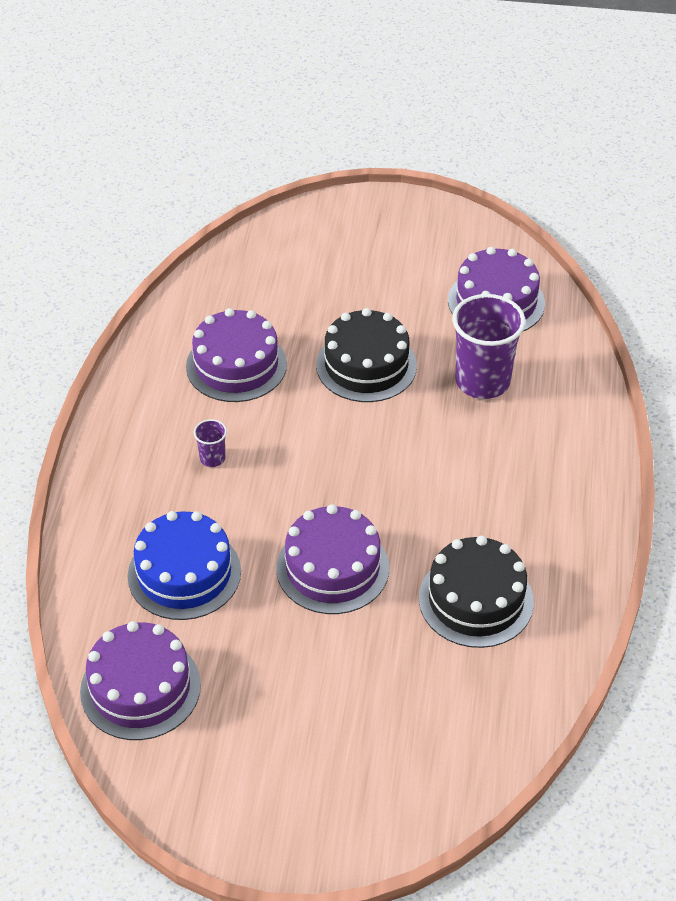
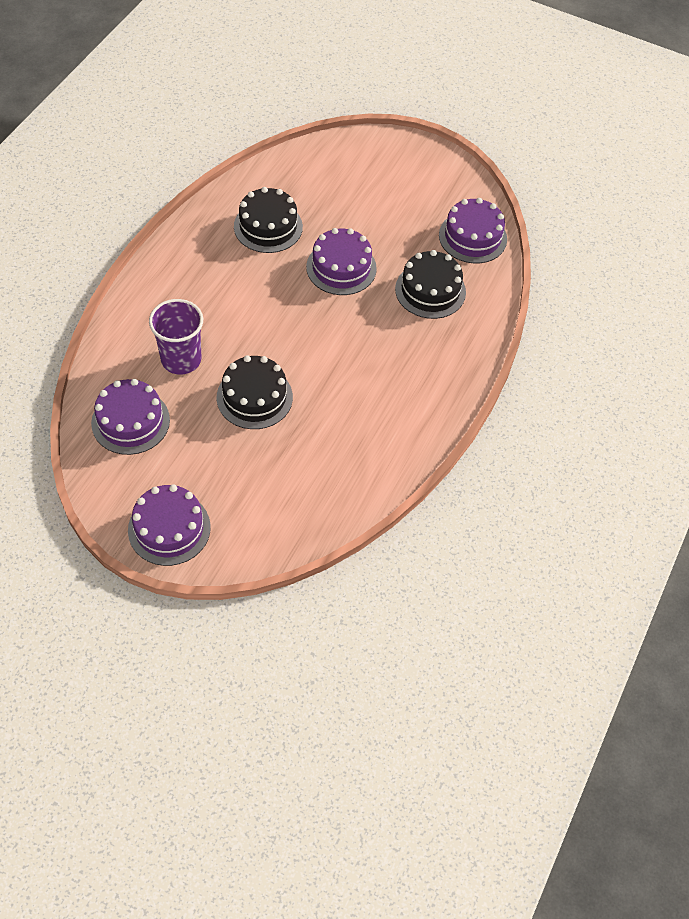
camera: 165 degrees left, 10 degrees up
blue cake [127,511,241,620] -> black cake [395,250,466,319]
purple cake [186,308,287,402] -> purple cake moved to [128,484,211,566]
purple cup [194,419,227,467] -> none

